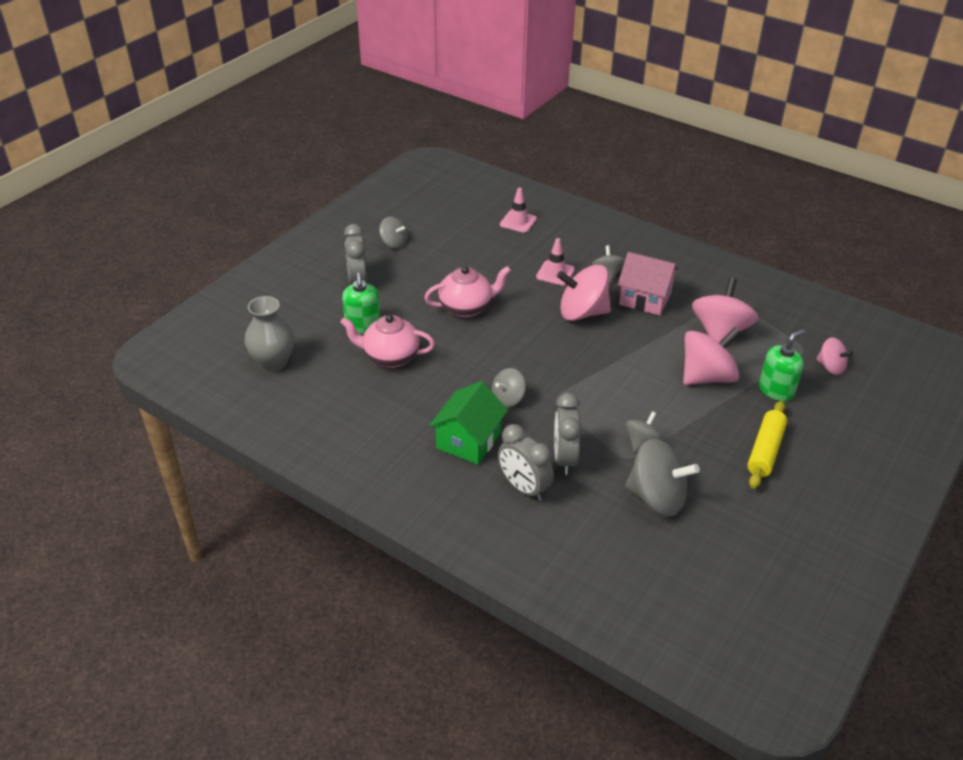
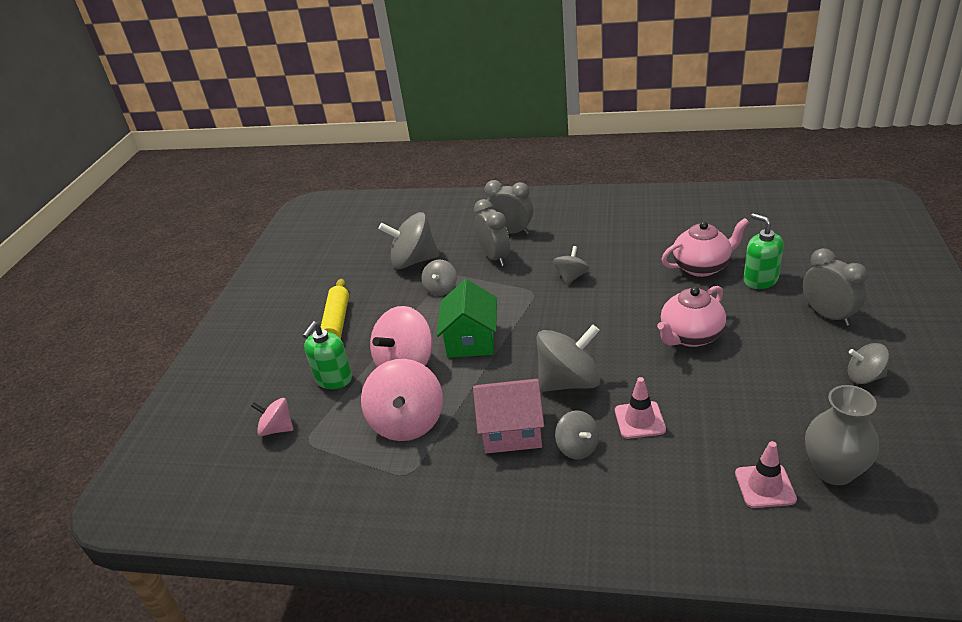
camera: 160 degrees right, 5 degrees down
grey vase [245,296,294,372] -> grey vase moved to [805,385,879,485]
green house [429,381,508,465] -> green house moved to [436,279,497,358]
pink spinning top [557,265,611,321] -> grey spinning top [537,325,600,392]

